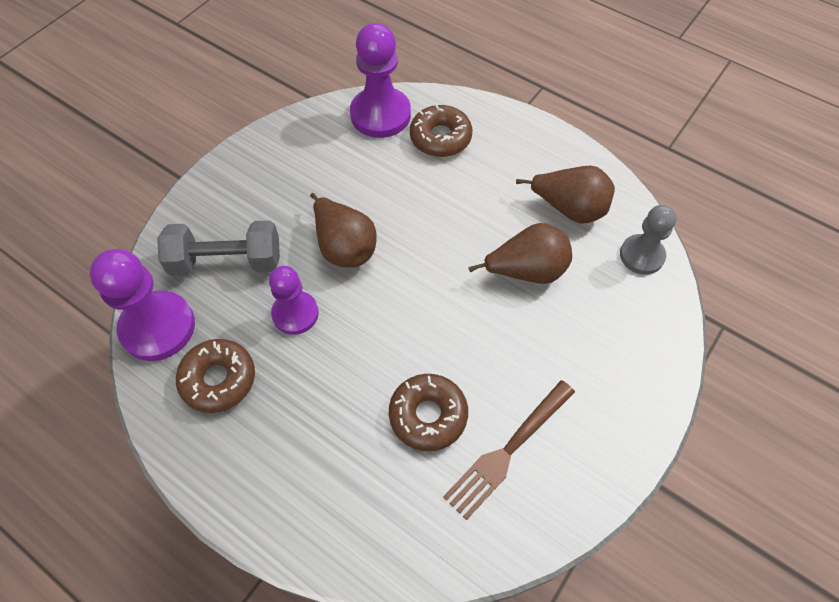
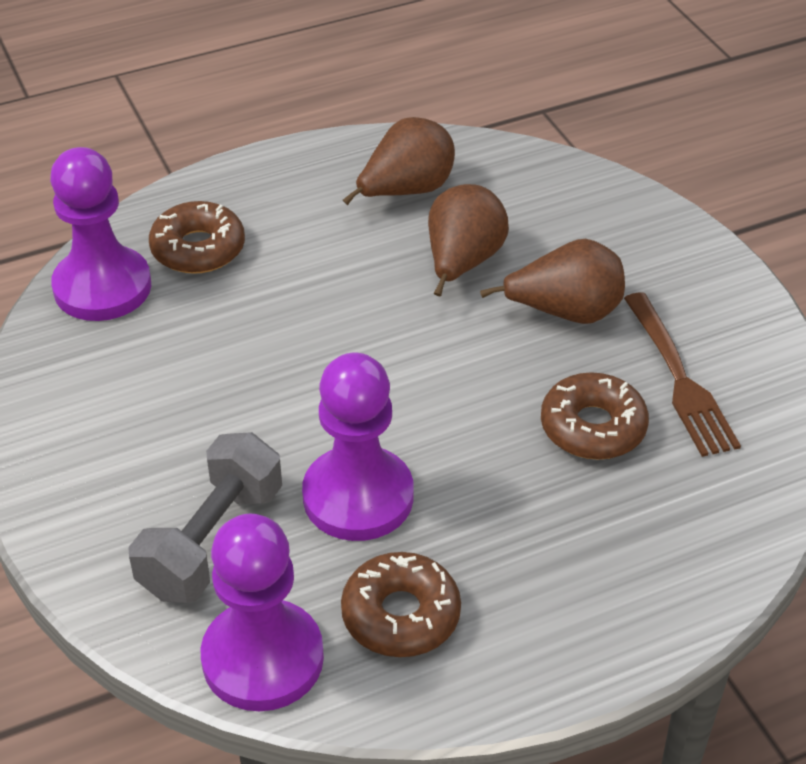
camera: 60 degrees left, 15 degrees down
purple pawn [269,266,319,335] -> purple pawn [302,353,414,541], size x1.57
brown pear [310,193,377,268] -> brown pear moved to [480,239,625,324]
grey pawn [620,205,677,275] -> none

